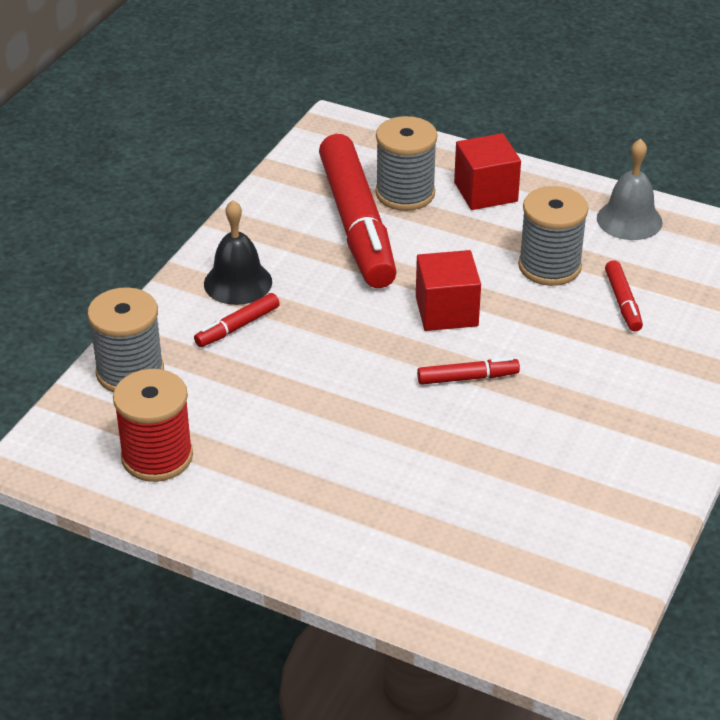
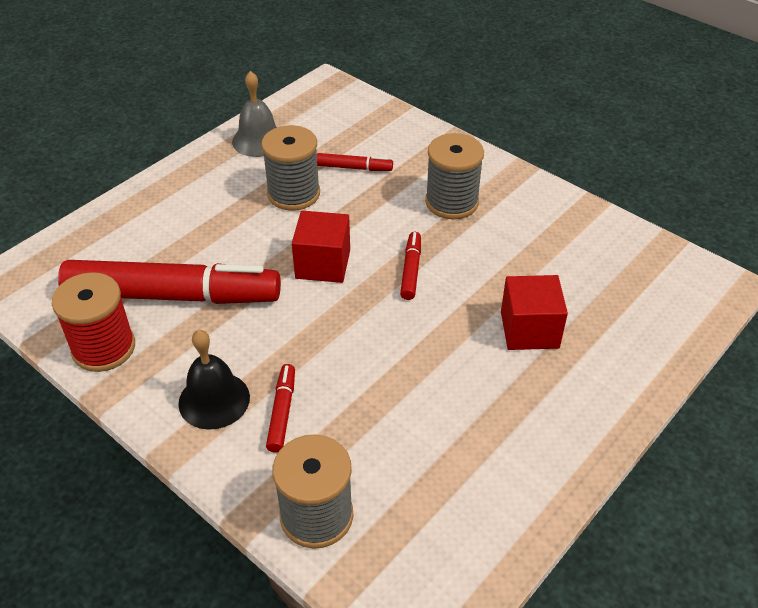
camera: 75 degrees left, 5 degrees up
red spool [113,369,193,482] -> red spool moved to [52,272,135,372]
red marker [194,293,280,347] -> red marker turned 150 degrees counterclockwise [266,364,295,453]
grey spool [375,116,437,211] -> grey spool moved to [425,133,484,219]
red cube [454,133,521,210] -> red cube moved to [501,275,568,350]

